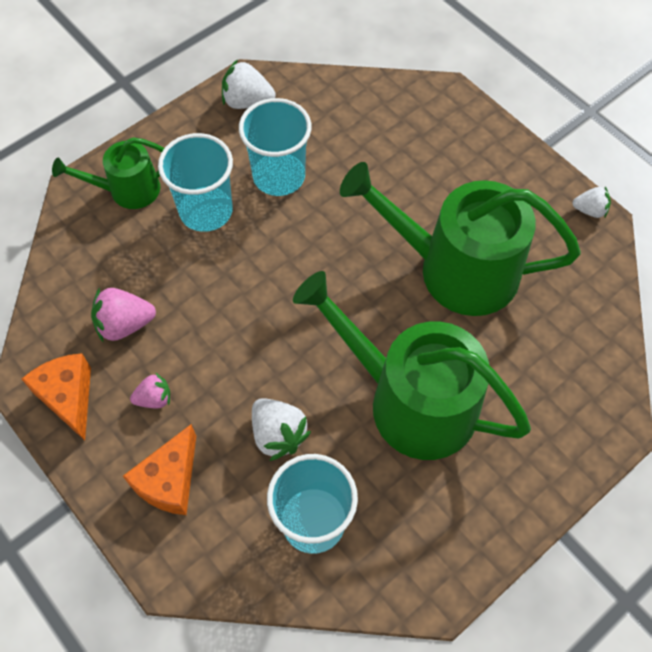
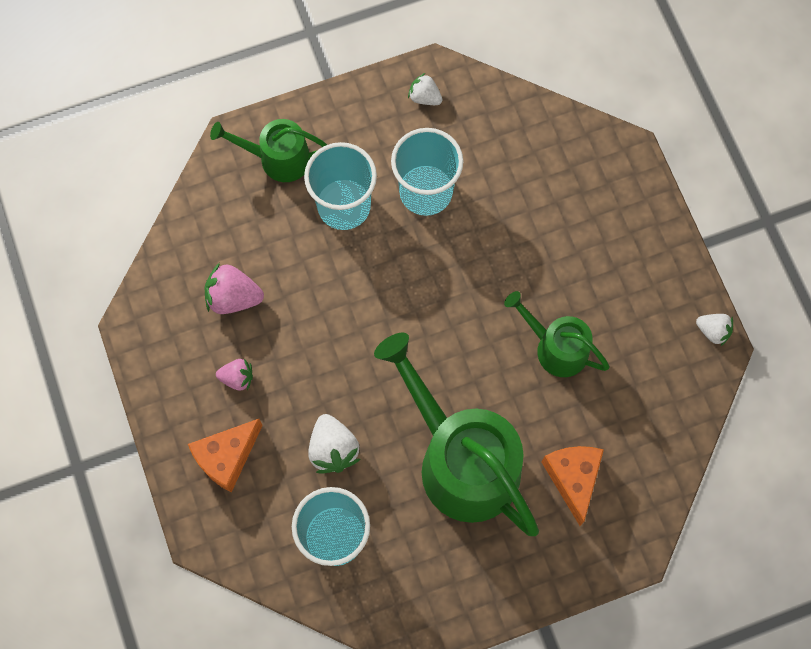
camera: 20 degrees right, 10 degrees up
orange cheese [22,353,91,440] -> orange cheese moved to [542,446,604,526]
white strawberry [222,59,276,109] -> white strawberry [408,73,442,105], size x0.63
green watering can [340,162,581,316] -> green watering can [504,291,610,377], size x0.53

